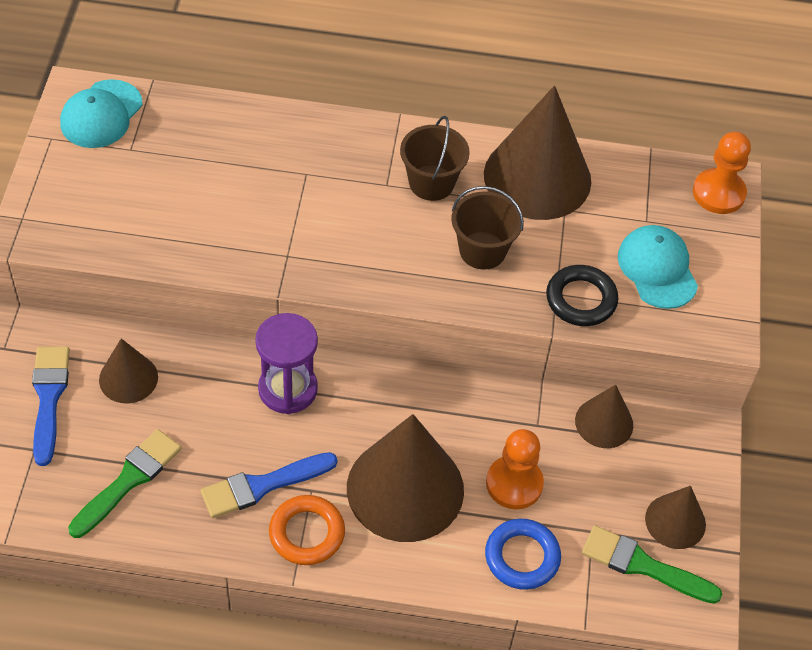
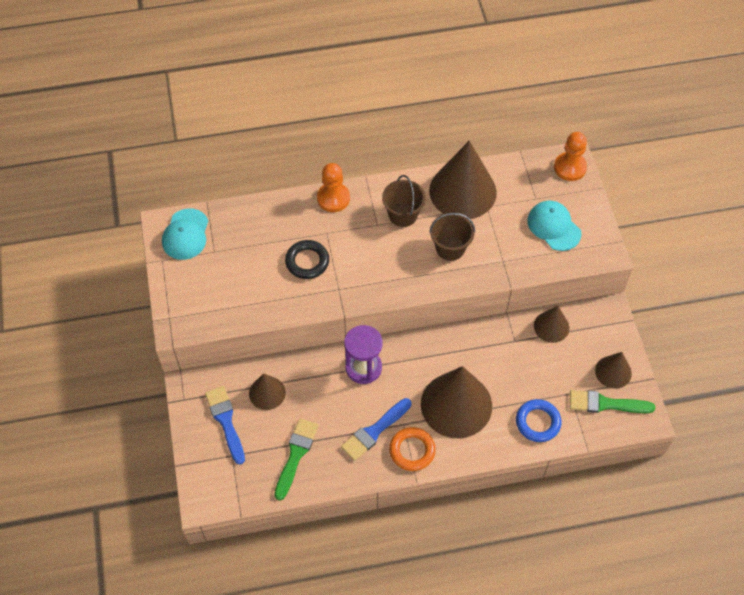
camera: 15 degrees left, 5 degrees up
orange pawn [486,429,544,509] -> orange pawn moved to [317,163,350,212]
black ring [546,265,618,326] -> black ring moved to [285,240,329,279]

